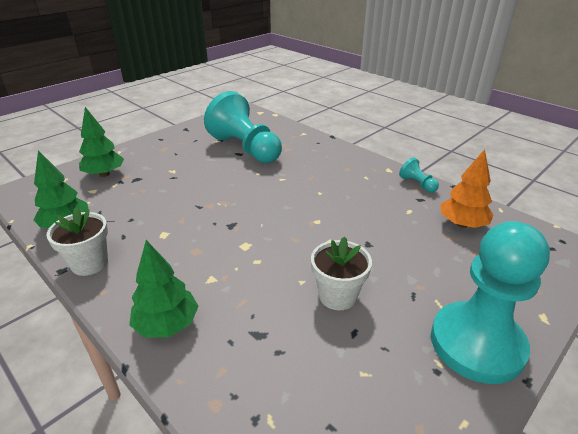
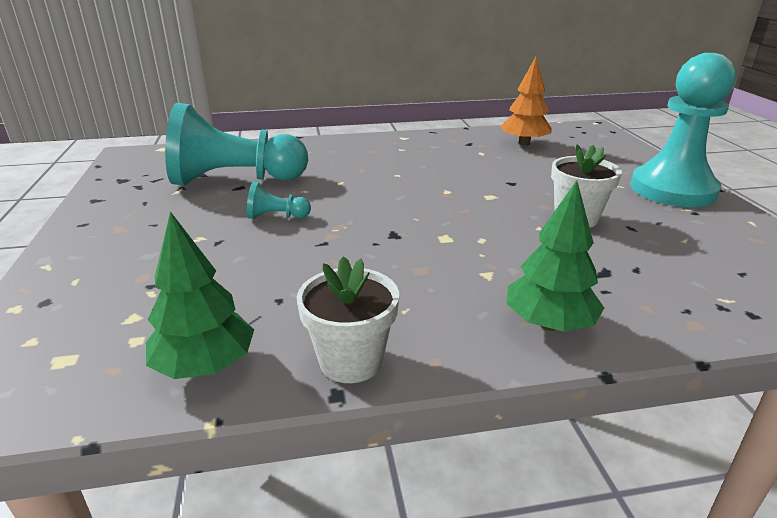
camera: 55 degrees left, 5 degrees down
green tree [79,107,124,177] -> none
turquoise pawn [399,158,439,192] -> turquoise pawn moved to [247,182,311,219]

